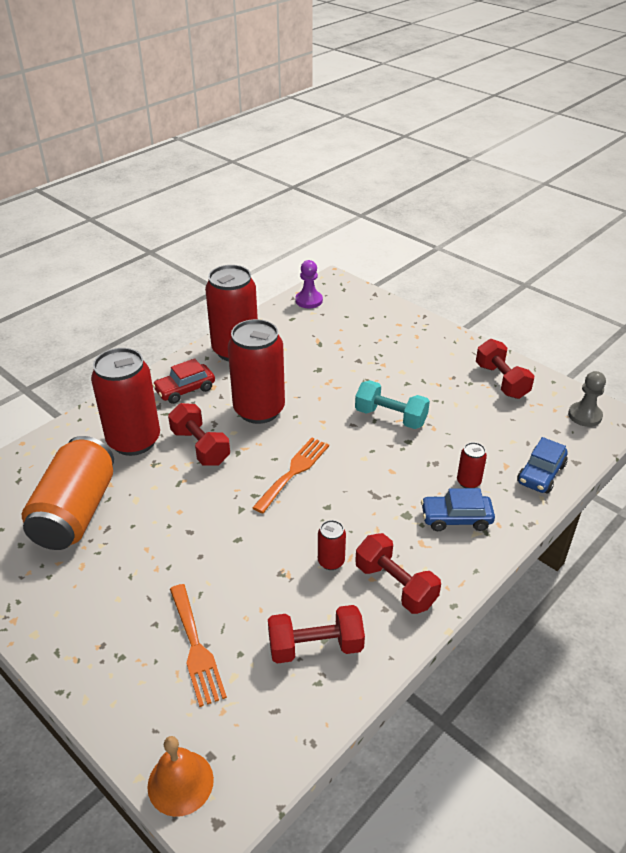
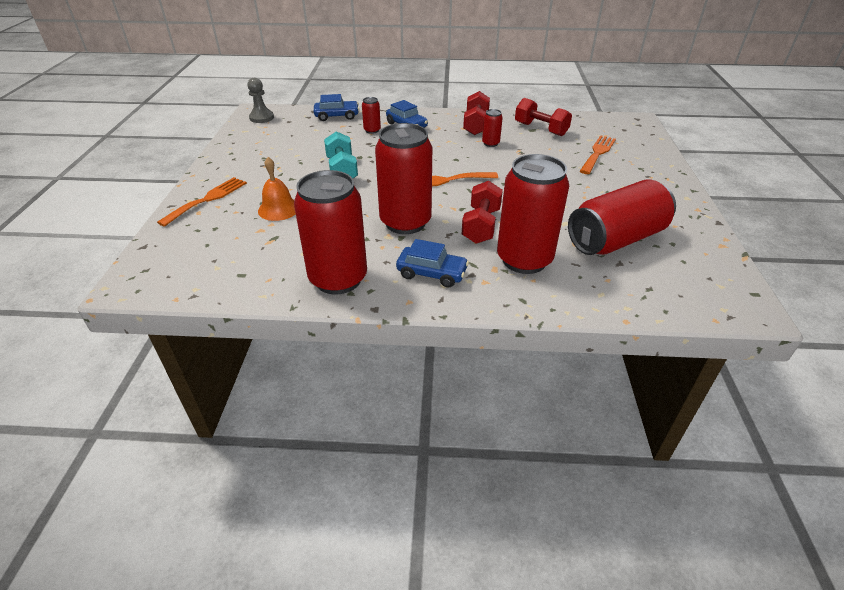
camera: 130 degrees left, 0 degrees up
orange can [22,436,114,550] -> red can [568,179,676,255]
orange bell [147,736,214,817] -> orange bell moved to [258,157,296,221]
red car [152,358,215,404] -> blue car [396,239,469,287]
purple pawn [295,260,323,308] -> none
red dumbbell [476,339,534,399] -> none
none -> orange fork [157,177,247,227]

